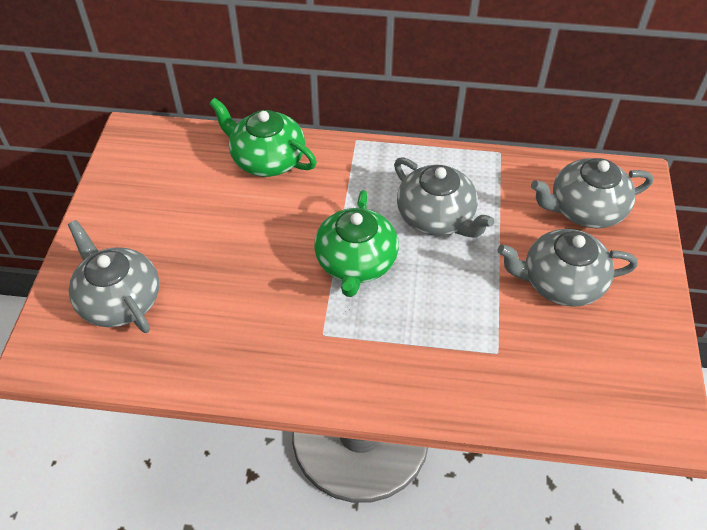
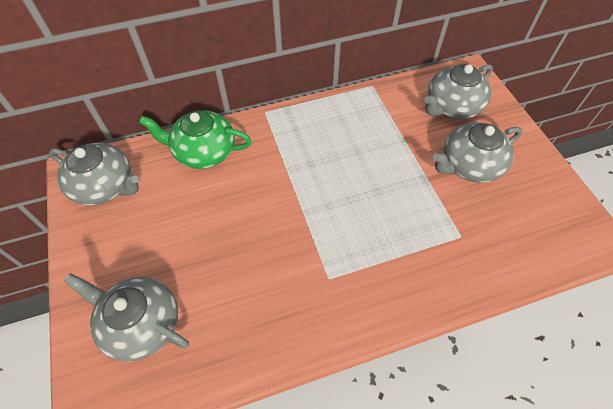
camera: 25 degrees left, 5 degrees up
green teapot [314,190,399,297] -> none
grey teapot [394,157,495,238] -> grey teapot moved to [49,143,139,206]

